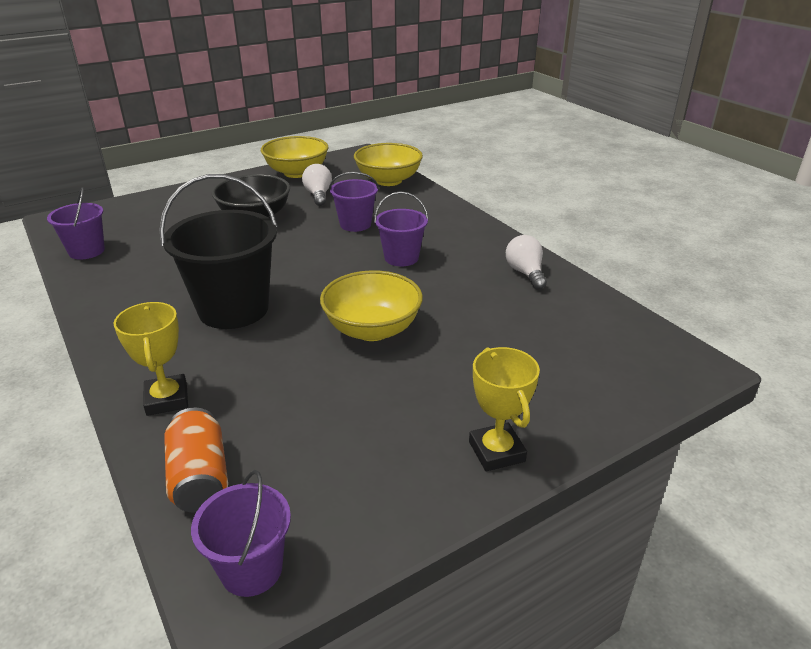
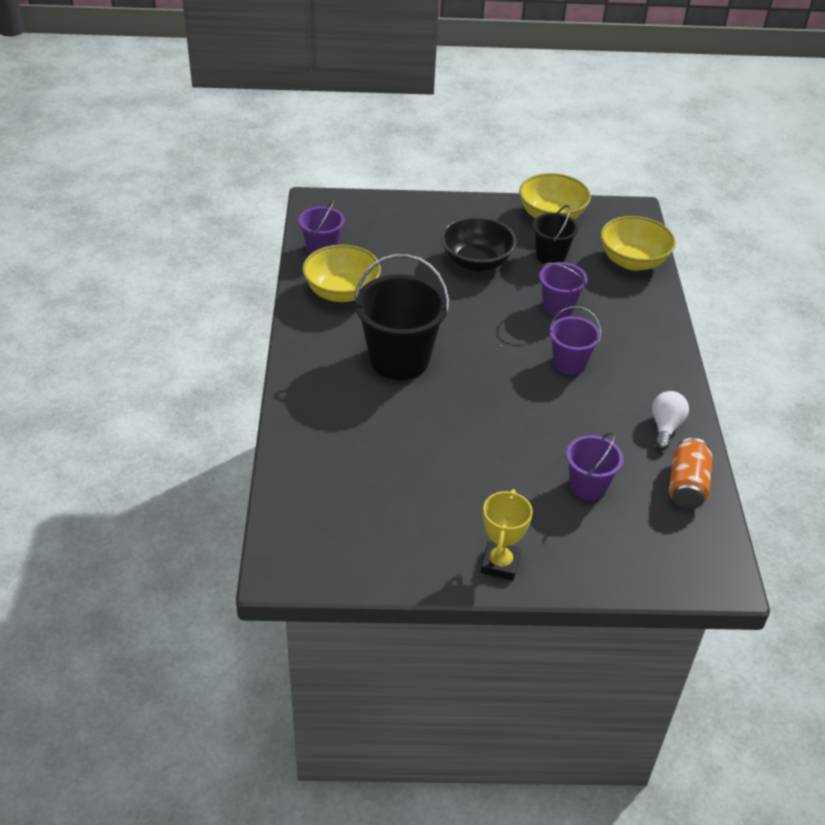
camera: 30 degrees right, 10 degrees up
yellow trophy [114,302,188,416] -> none
orange can [164,408,228,513] -> orange can moved to [669,438,712,509]
purple bucket [191,470,291,597] -> purple bucket moved to [566,432,623,501]
white light bulb [302,164,332,206] -> black bucket [533,205,578,264]
yellow bowl [320,270,423,341] -> yellow bowl moved to [302,245,381,302]

